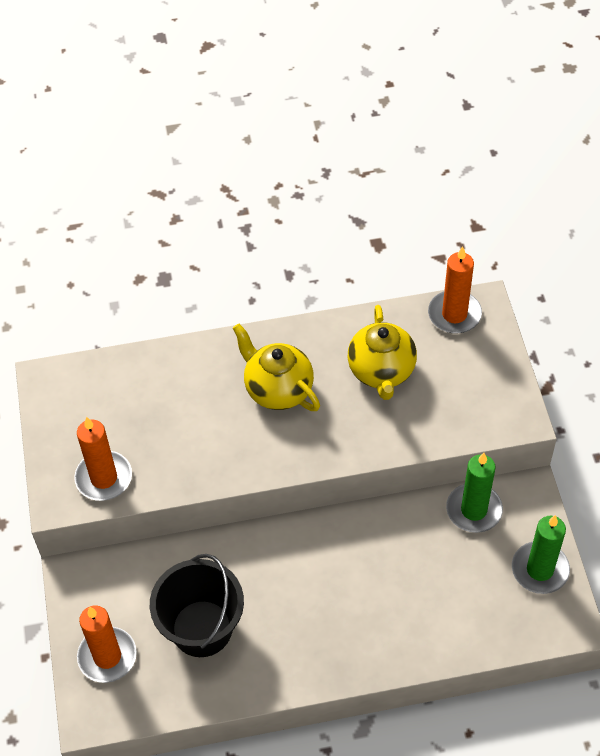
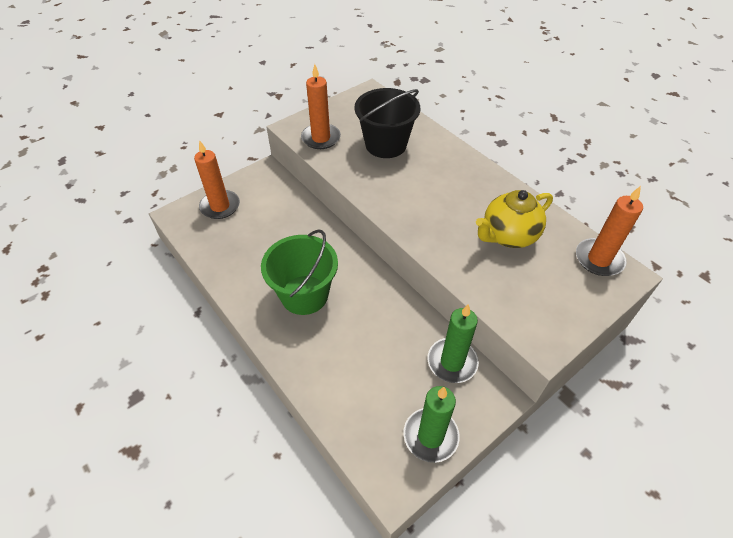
camera: 60 degrees right, 5 degrees down
black bucket [150,554,244,657] -> black bucket moved to [354,88,420,158]
yellow teapot [233,324,320,411] -> none
none -> green bucket [261,229,338,315]

